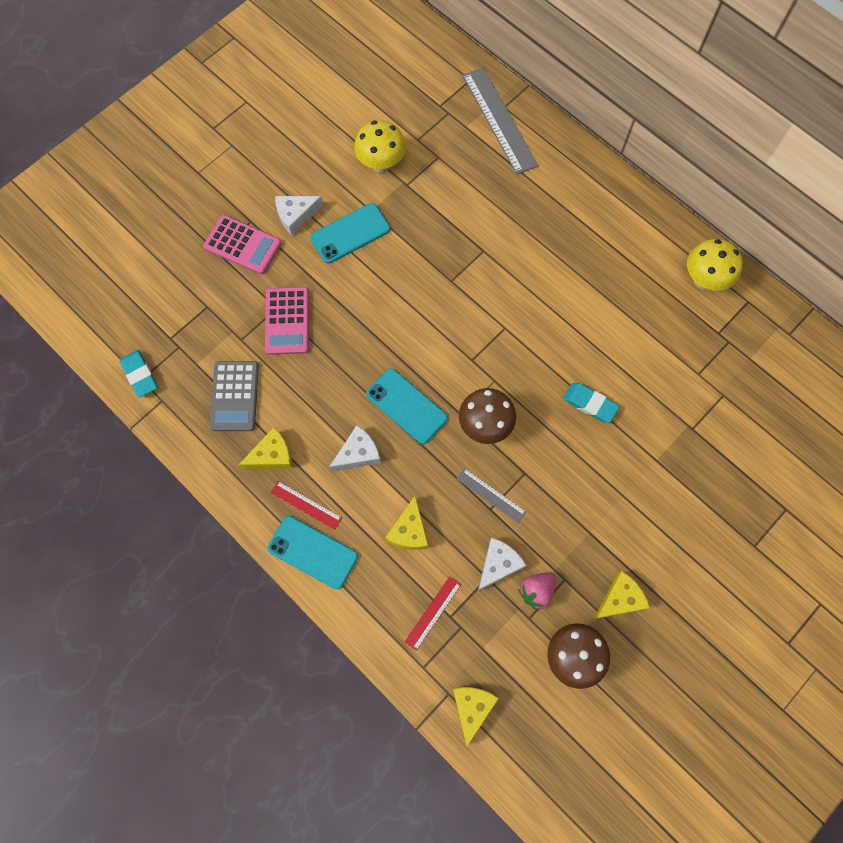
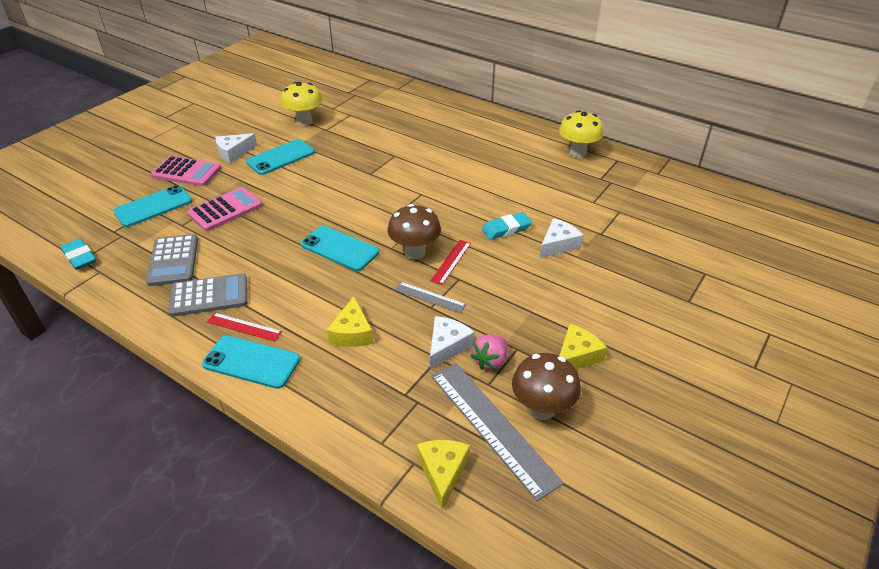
camera: 10 degrees left, 30 degrees down
yellow cheese [239,427,293,469] -> grey calculator [169,273,248,317]
pink calculator [265,287,309,355] -> pink calculator turned 120 degrees counterclockwise [188,187,262,231]
white cheese [329,425,381,471] -> white cheese moved to [540,218,584,258]
red ruler [405,576,462,651] -> red ruler moved to [430,240,471,285]
grey ruler [462,67,538,174] -> grey ruler moved to [431,363,564,501]
turquoise eraser [563,383,620,423] -> turquoise eraser turned 45 degrees counterclockwise [482,212,532,240]
none -> turquoise phone [113,185,192,227]

